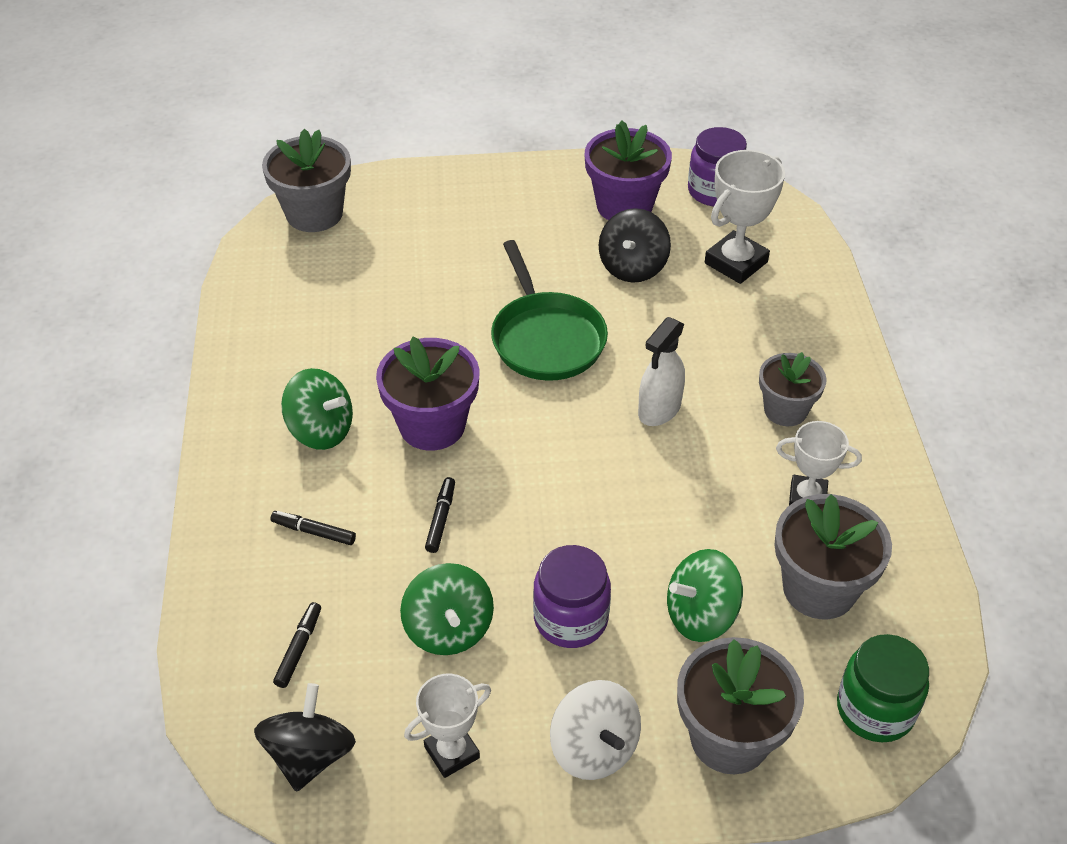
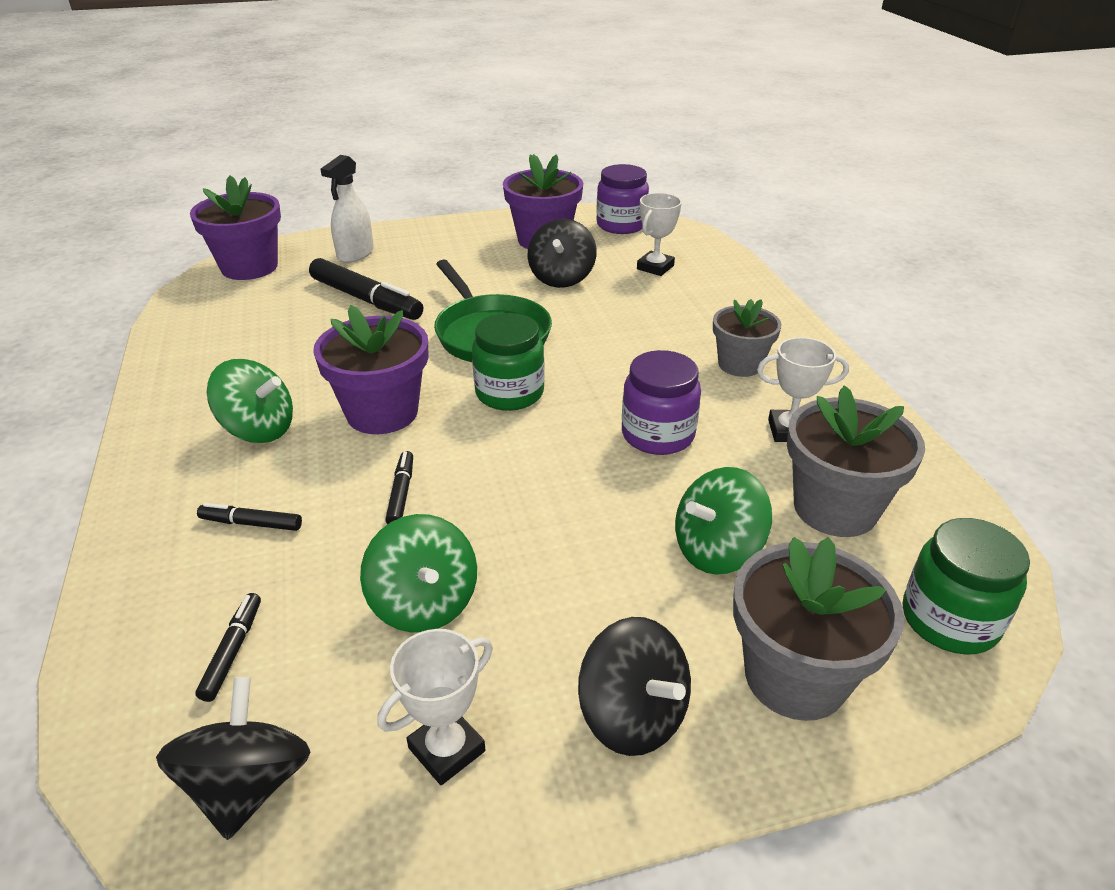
camera: 10 degrees left, 10 degrees down
grey flower pot [262,129,351,232] -> purple flower pot [190,175,281,280]
purple jar [533,545,611,648] -> purple jar moved to [622,350,701,455]
white spinning top [550,680,641,780] -> black spinning top [578,617,691,756]
white spray bottle [638,317,685,426] -> white spray bottle moved to [321,155,374,263]
white trophy [705,150,785,284] -> white trophy [637,193,682,276], size x0.65
none -> black marker [309,258,423,320]
none -> green jar [472,313,545,411]

